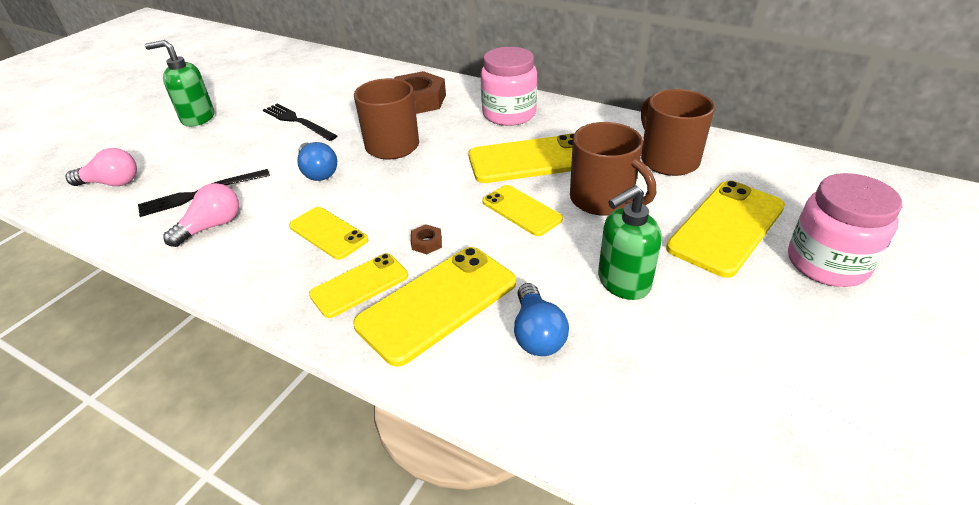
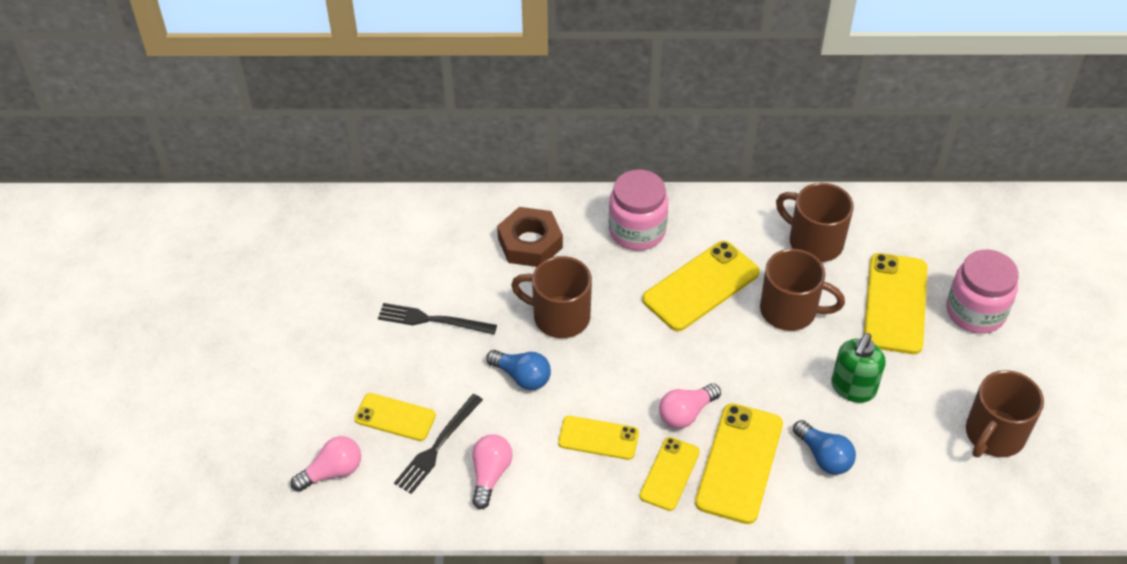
camera: 30 degrees left, 10 degrees up
green soap dispenser [145,40,214,127] -> none
brown nut [411,224,442,254] -> pink light bulb [659,383,721,429]
yellow phone [482,185,563,236] -> yellow phone moved to [354,393,436,441]
none -> brown mug [966,370,1044,457]

